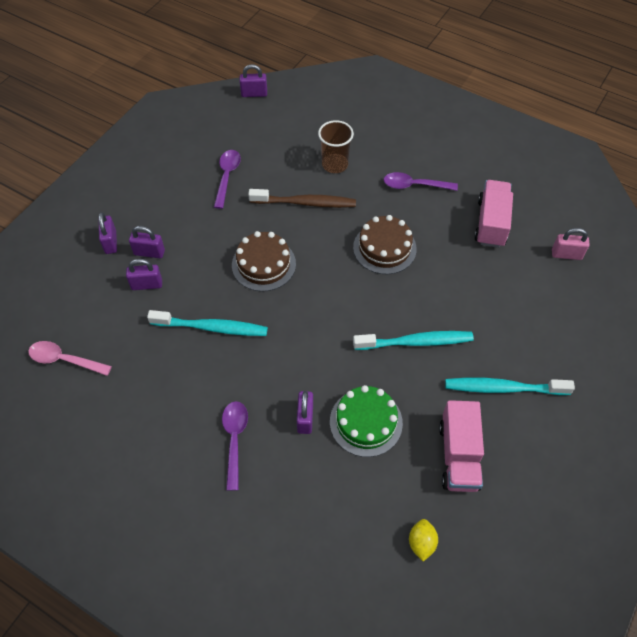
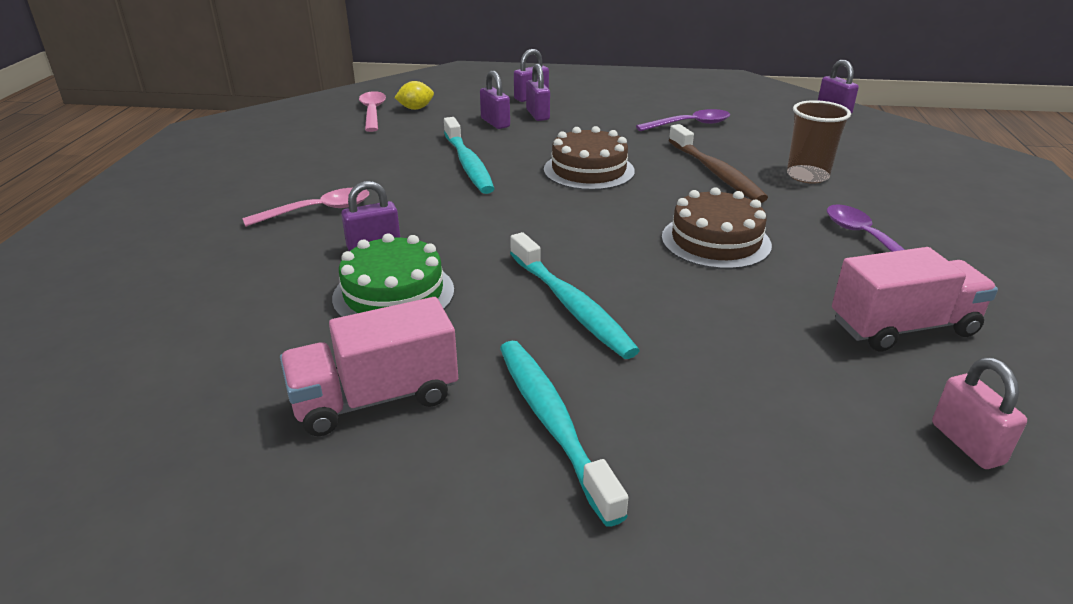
camera: 65 degrees right, 25 degrees down
purple spoon [222,401,248,491] -> pink spoon [242,188,369,227]
yellow lemon [409,519,438,561] -> yellow lemon moved to [394,81,434,110]

